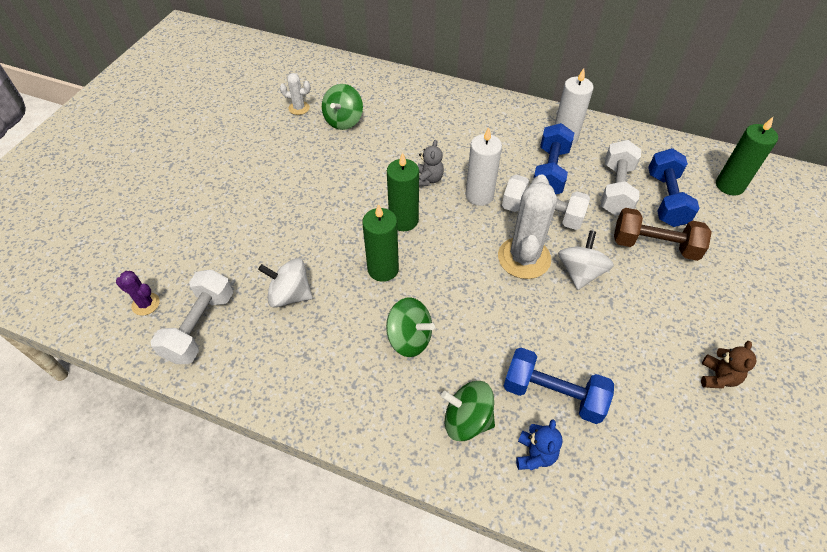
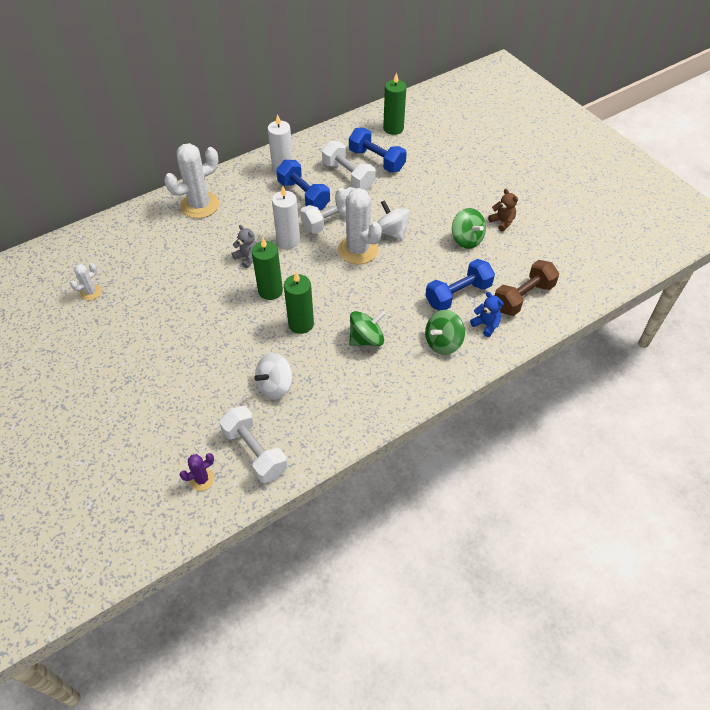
camera: 55 degrees left, 0 degrees up
green spinning top [322,84,363,130] -> green spinning top moved to [452,208,486,249]
brown dumbbell [614,208,712,261] -> brown dumbbell moved to [495,260,559,316]
none -> white cactus [164,143,219,218]

